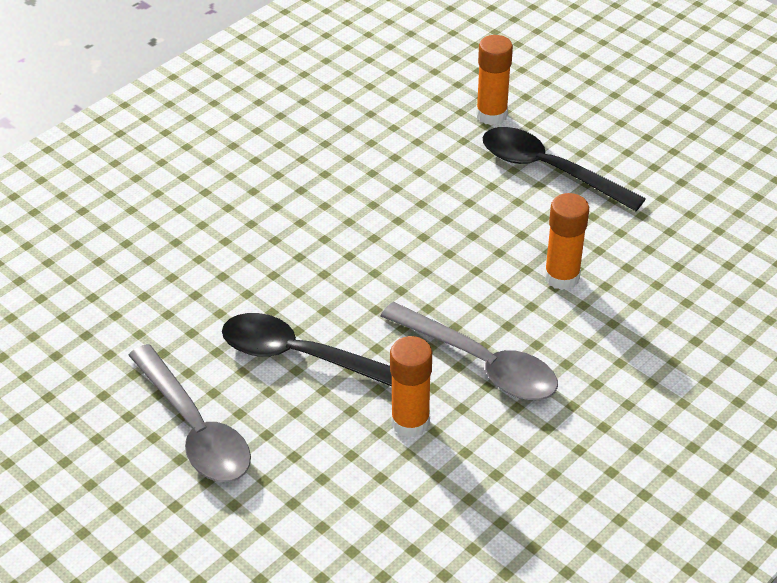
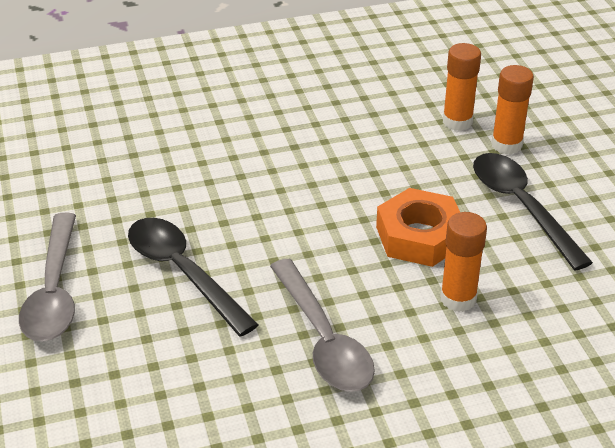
camera: 30 degrees right, 5 degrees down
orange glue stick [390,336,432,438] -> orange glue stick moved to [443,43,481,131]
none -> orange nut [376,188,460,267]

